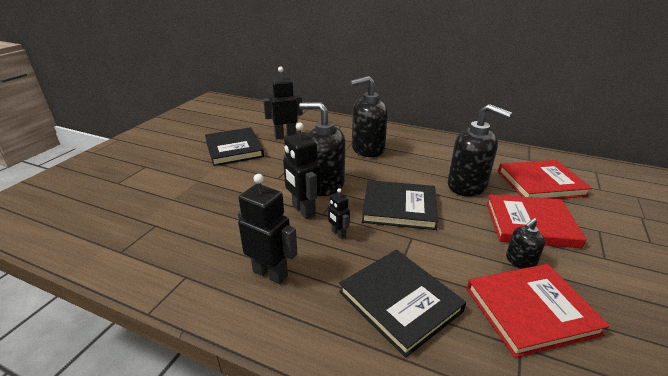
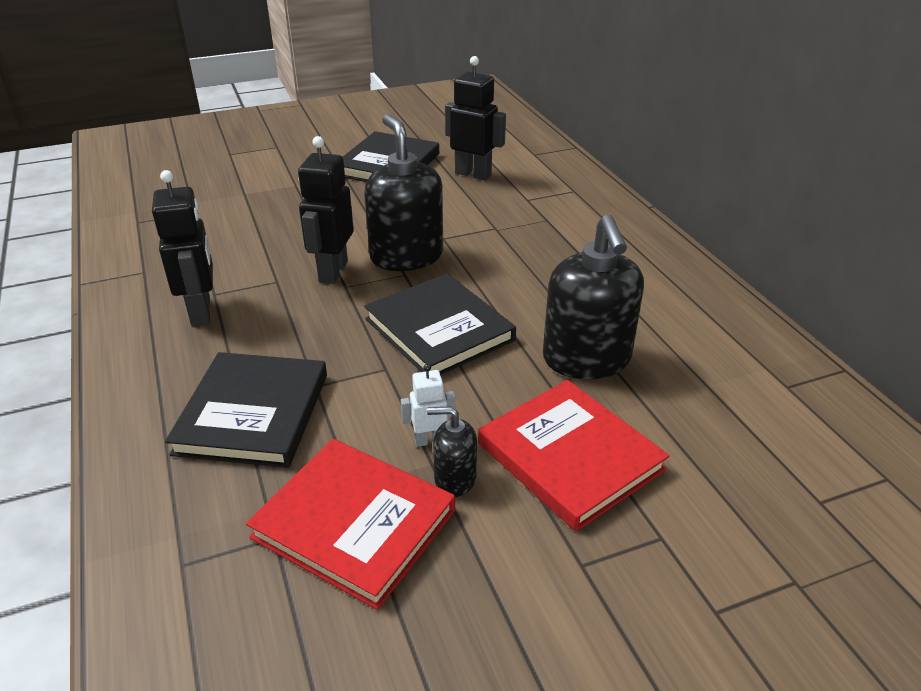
camera: 45 degrees right, 5 degrees up
black robot [327,188,350,239] -> none
black soap dispenser [350,76,388,157] -> none
red book [498,160,592,199] -> none
none -> white robot [401,364,455,447]

